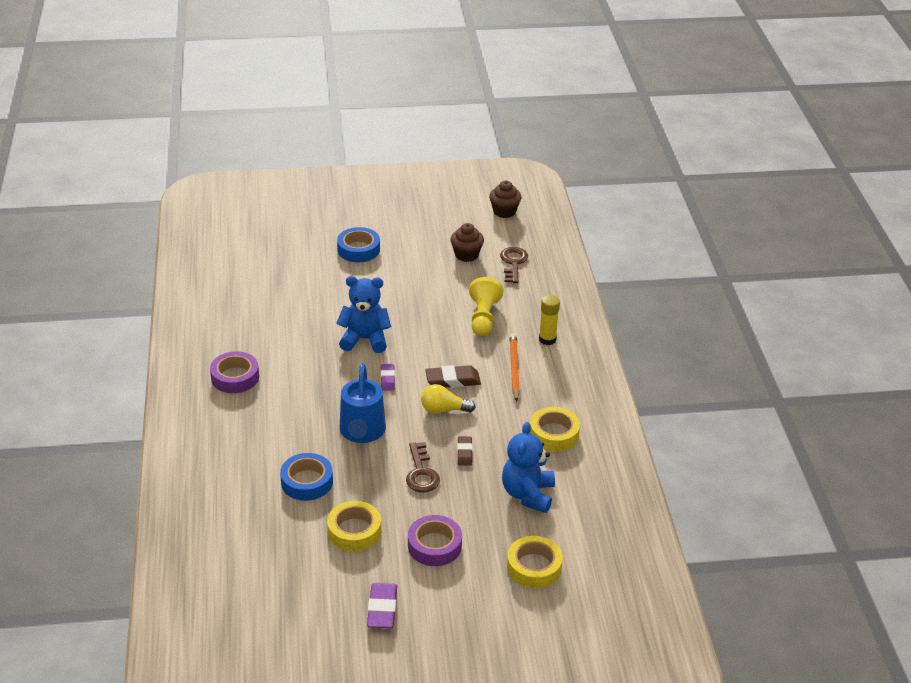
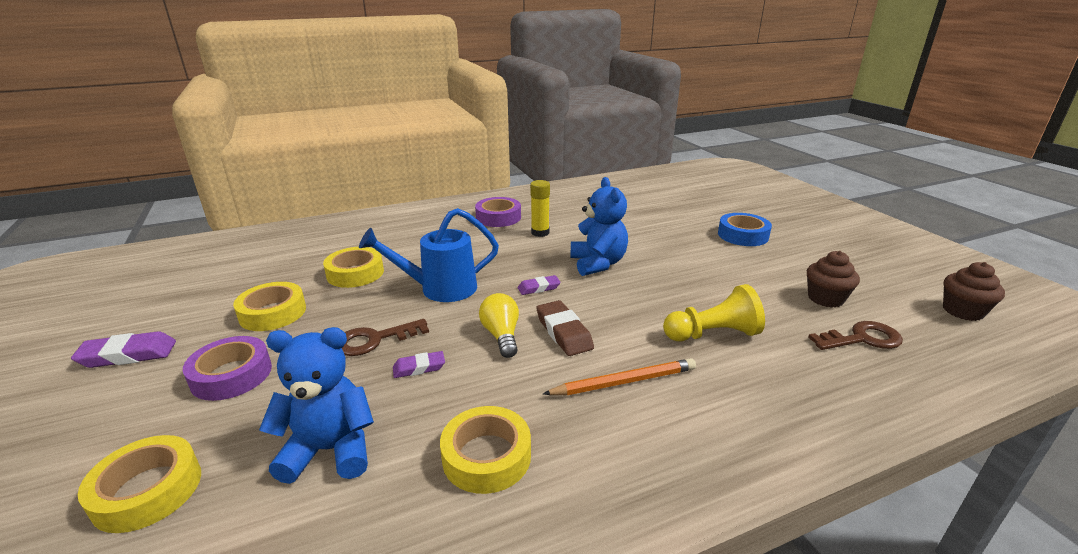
camera: 75 degrees right, 10 degrees down
blue tape [280,453,333,501] -> yellow tape [323,247,384,288]
brown eraser [457,436,473,466] -> purple eraser [393,351,445,378]
yellow glue stick [539,295,560,345] -> yellow glue stick moved to [530,180,550,237]

